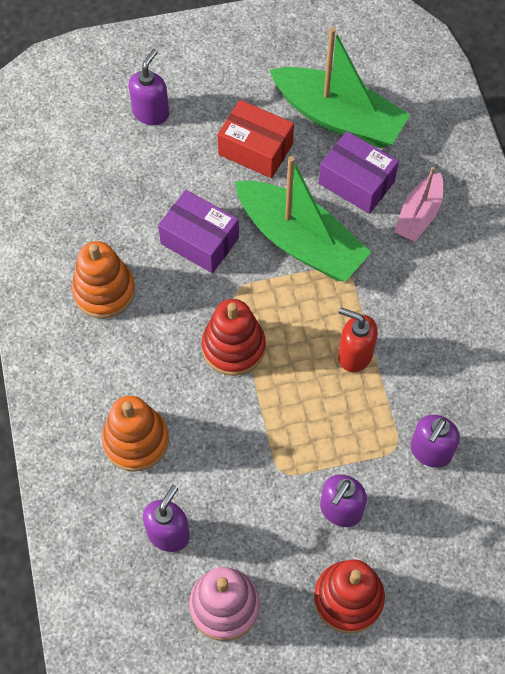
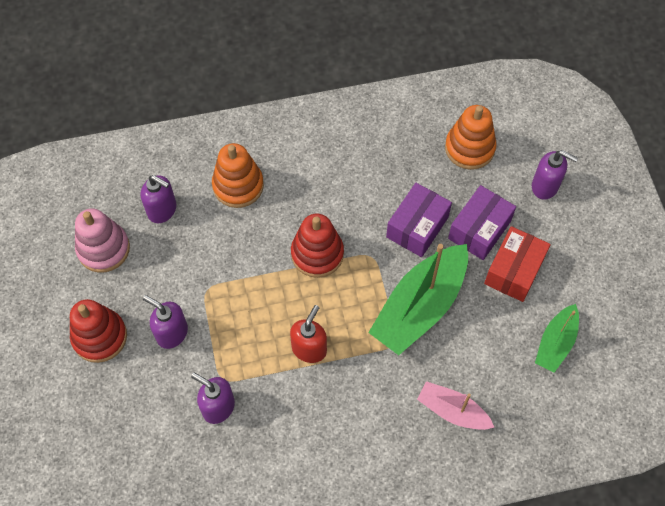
camera: 90 degrees right, 0 degrees up
orange stacking toy [71,241,135,319] -> orange stacking toy moved to [445,105,496,170]
green boat [269,27,410,148] -> green boat [535,304,579,373], size x0.56
purple box [319,131,399,214] -> purple box moved to [448,185,516,260]

